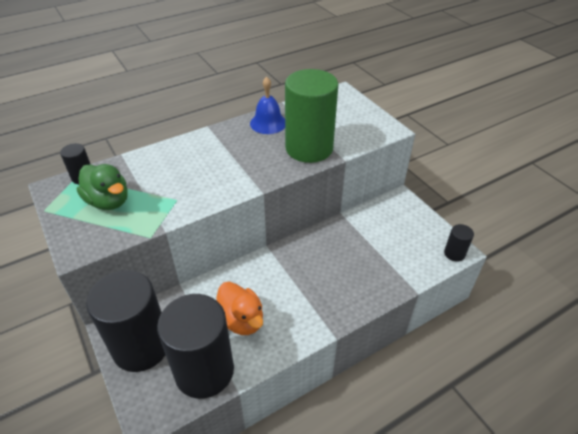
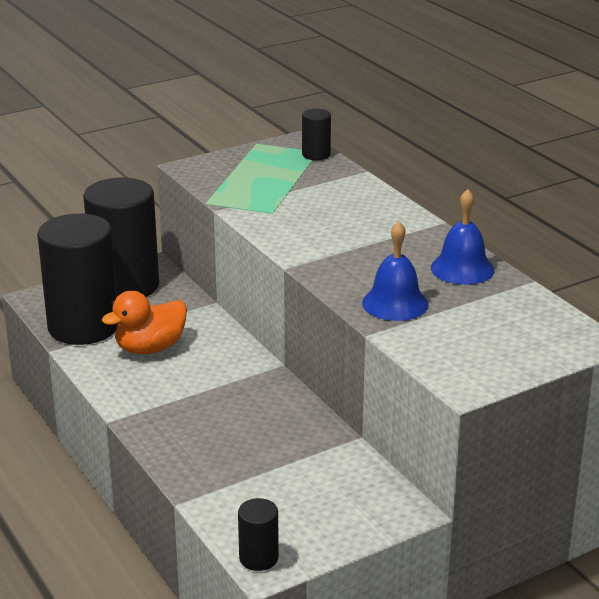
camera: 90 degrees right, 15 degrees down
green duck [77,164,128,210] -> none
green cylinder [285,69,338,163] -> blue bell [362,221,429,321]

